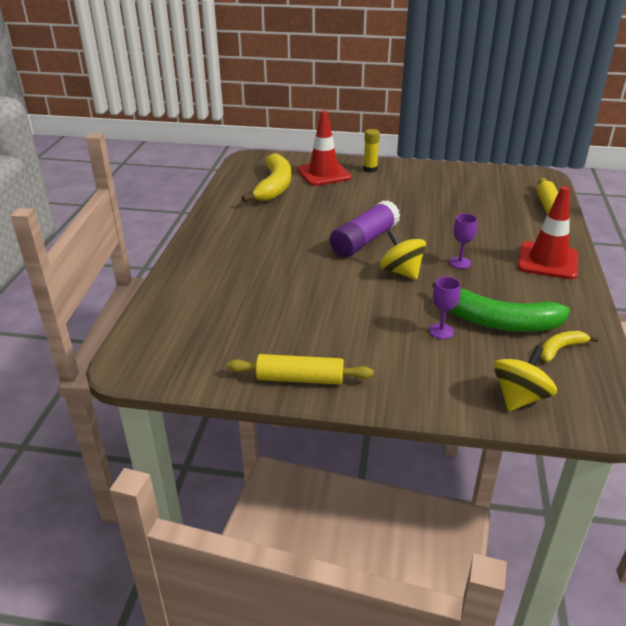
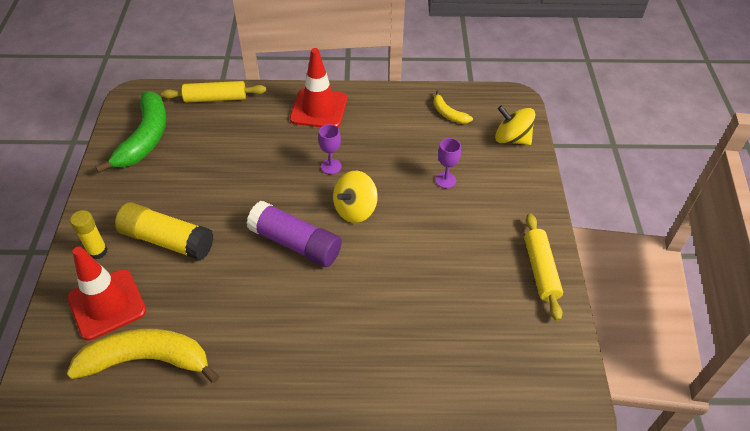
camera: 100 degrees left, 15 degrees up
green banana [432,281,570,332] -> green banana moved to [95,91,167,173]
none -> yellow glue stick [115,202,213,261]

